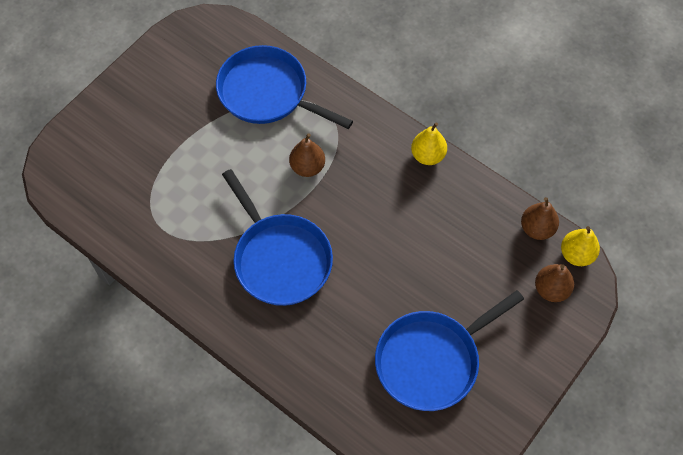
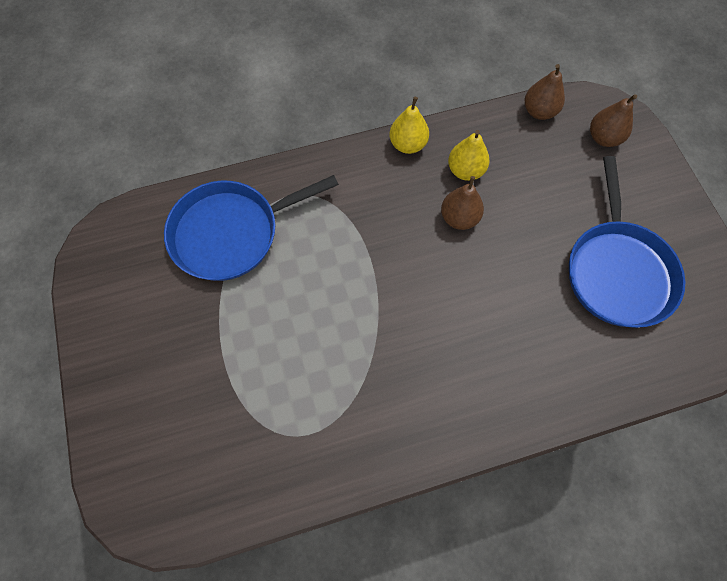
camera: 55 degrees left, 5 degrees up
blue pan [222,169,333,306] -> none
brown pear [289,133,325,177] -> brown pear moved to [441,176,484,230]
yellow pear [561,226,600,266] -> yellow pear moved to [448,130,490,181]

